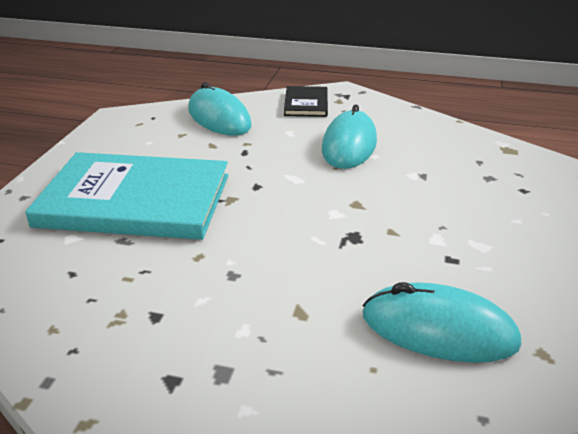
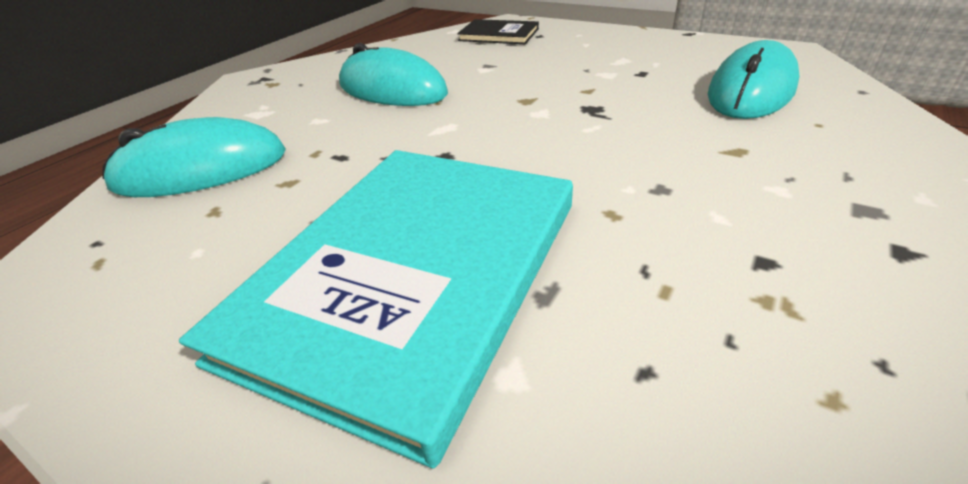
camera: 70 degrees left, 5 degrees up
black book [284,86,328,117] -> black book moved to [457,19,539,44]

